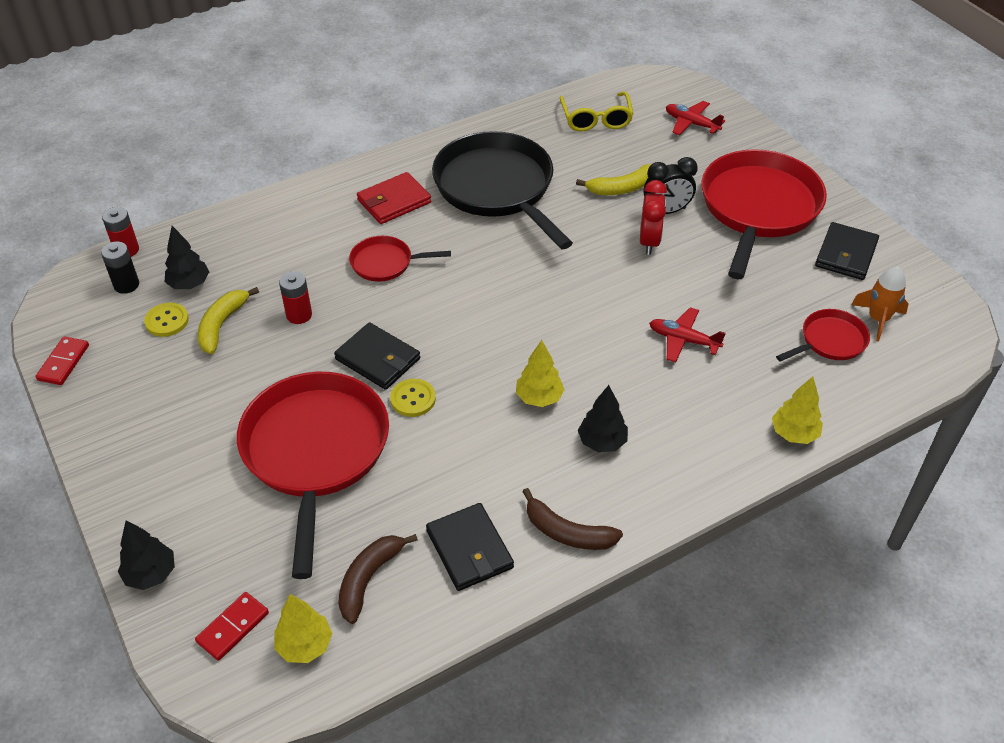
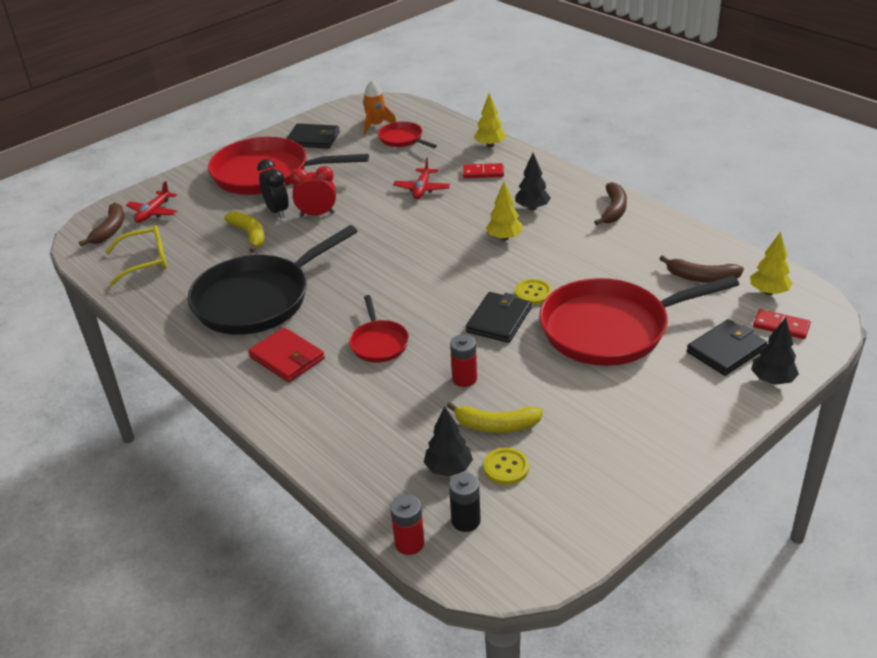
camera: 100 degrees left, 10 degrees down
red domino [35,336,89,385] -> red domino moved to [463,163,504,178]
black wallet [426,503,514,591] -> black wallet moved to [687,319,767,376]
none -> brown banana [79,203,124,246]

